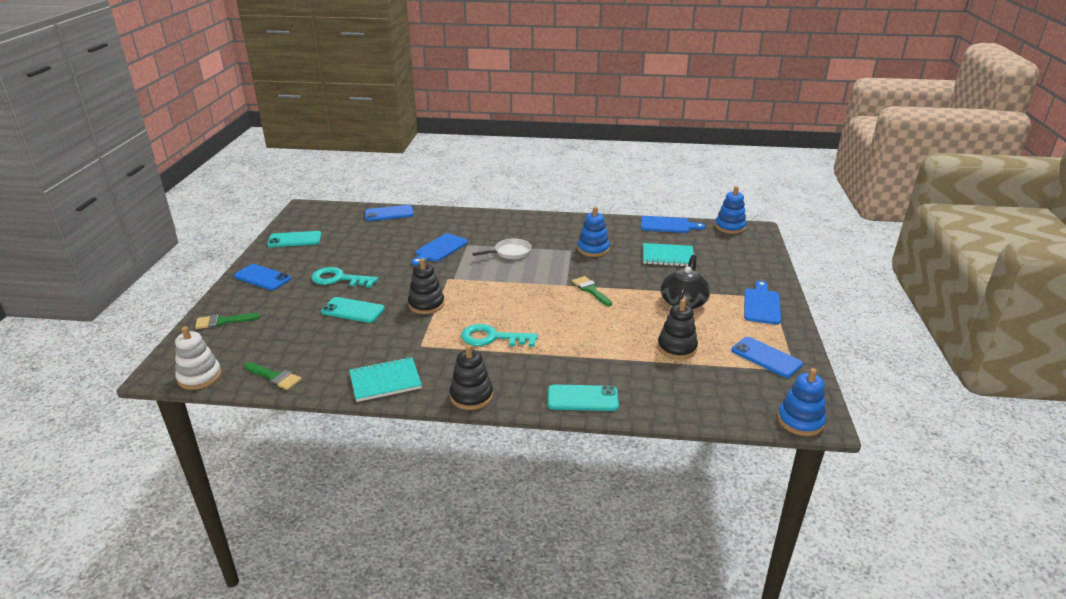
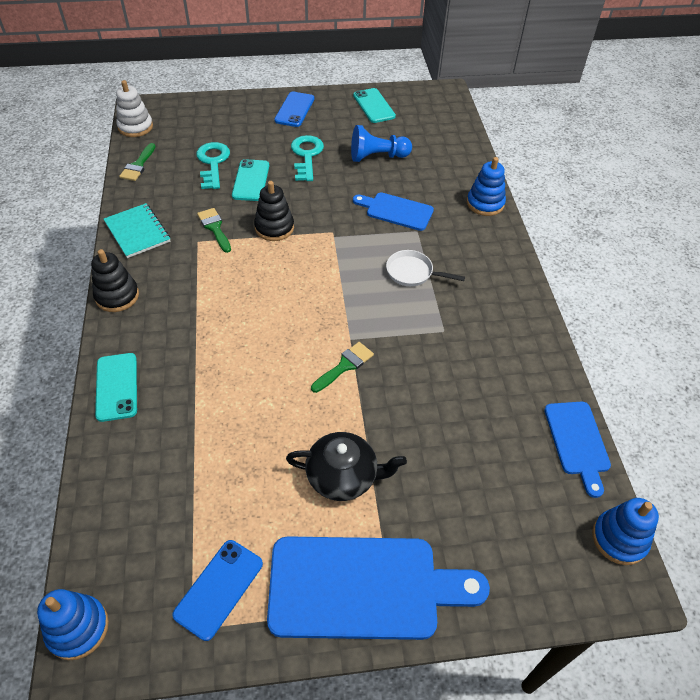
camera: 75 degrees right, 20 degrees up
green brush [195,313,260,329] -> green brush moved to [197,208,231,253]
blue phone [365,205,414,221] -> none
turquoise key [461,324,538,347] -> turquoise key moved to [196,142,230,189]
white pan [473,238,531,259] -> white pan turned 150 degrees clockwise [386,250,465,286]
blue stacking toy [578,207,610,257] -> blue stacking toy moved to [467,157,506,216]
turquoise notebook [643,243,694,267] -> none
black stacking toy [657,299,698,359] -> none
blue cutting board [744,281,781,325] -> blue cutting board [267,536,490,640], size x1.79
none -> blue pawn [351,125,412,162]

